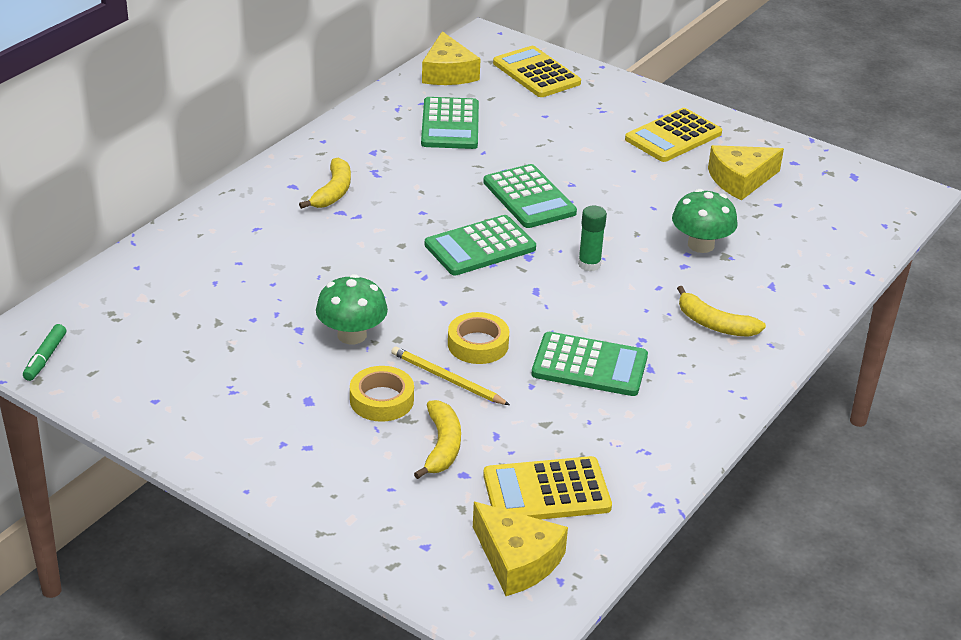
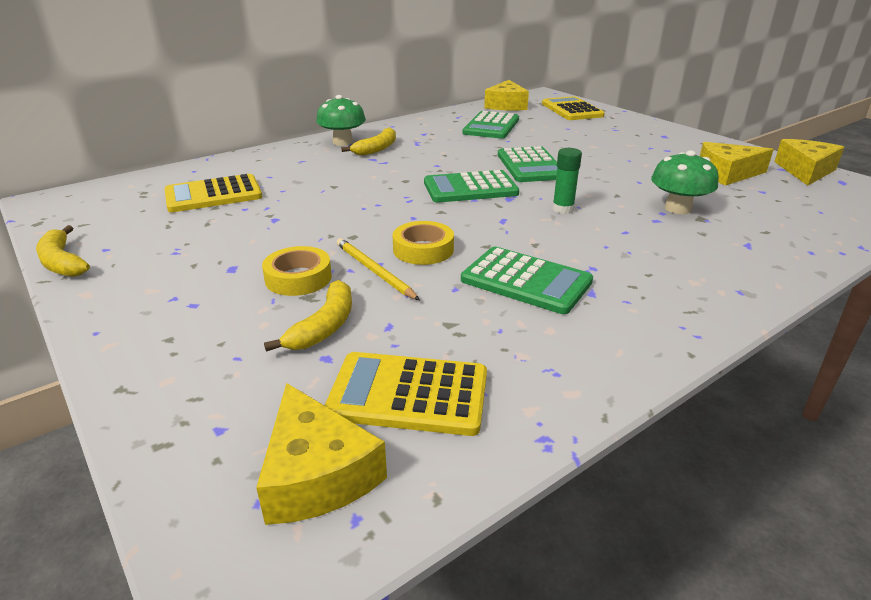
camera: 20 degrees right, 5 degrees down
green marker [23,324,66,381] -> none
green mushroom [316,274,388,344] -> green mushroom moved to [316,95,366,146]
yellow calculator [625,108,722,162] -> yellow calculator moved to [164,174,262,212]
yellow banana [677,286,766,337] -> yellow banana moved to [36,225,90,277]
none -> yellow cheese [774,139,844,185]

